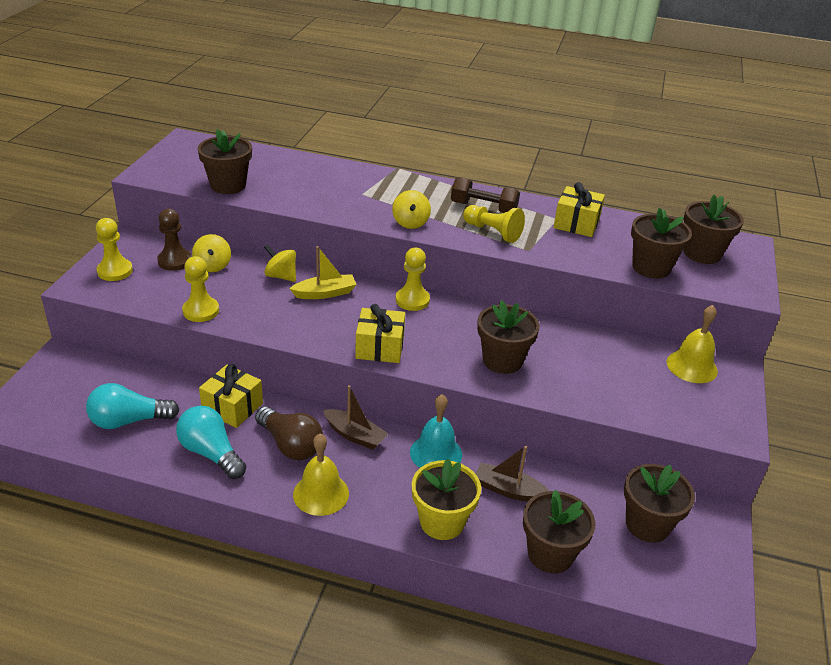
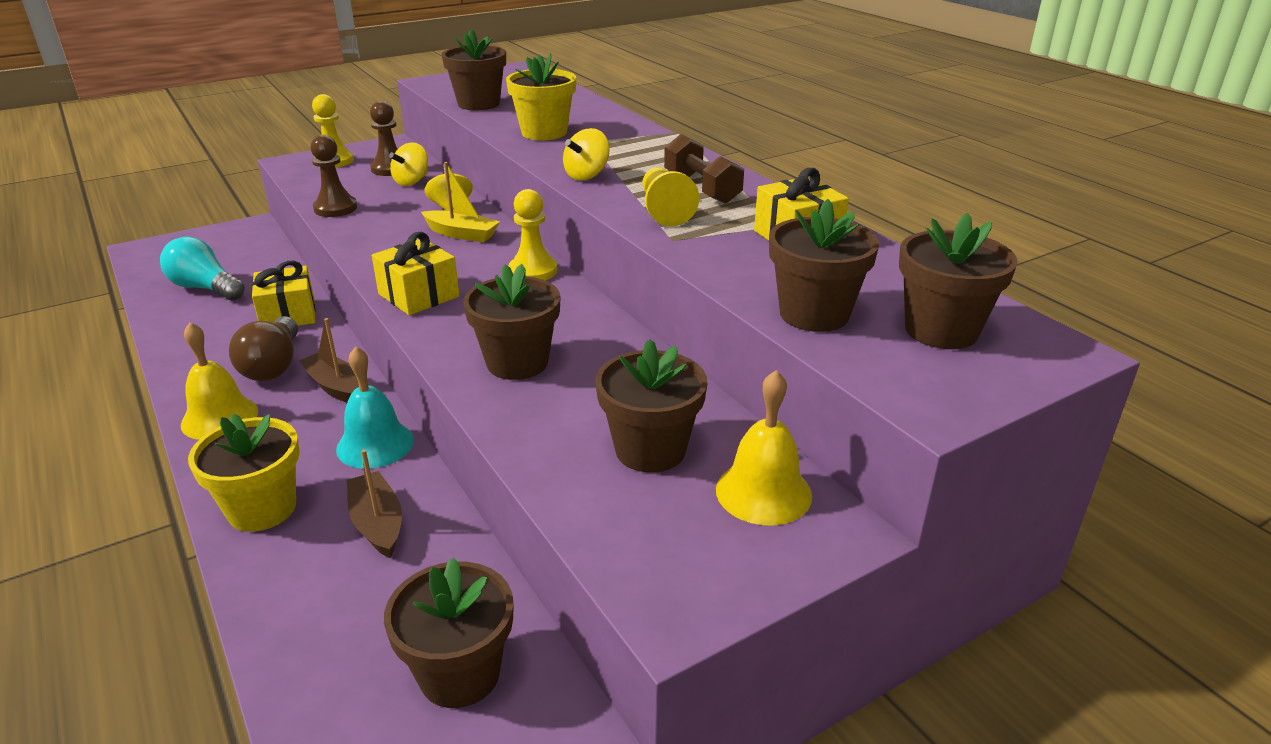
camera: 45 degrees right, 5 degrees down
turquoise light bulb [176,406,246,479] -> none
yellow pawn [182,256,219,322] -> brown pawn [310,135,357,217]
brown boat [323,385,388,450] -> brown boat turned 150 degrees clockwise [299,318,359,403]
brown flower pot [523,490,595,573] -> brown flower pot moved to [595,339,707,473]
none -> yellow flower pot [506,53,576,140]

